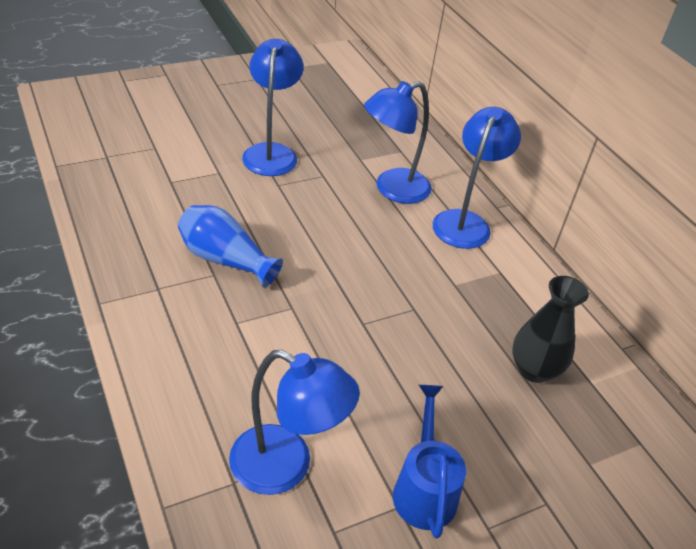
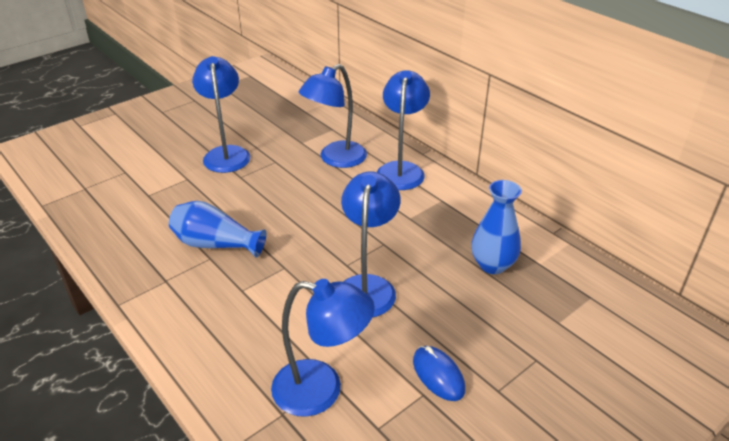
camera: 10 degrees left, 5 degrees down
blue watering can [393,385,466,538] -> blue mouse [413,346,465,401]
black vase [512,276,589,383] -> blue vase [471,180,522,274]
none -> blue lamp [341,172,400,317]

